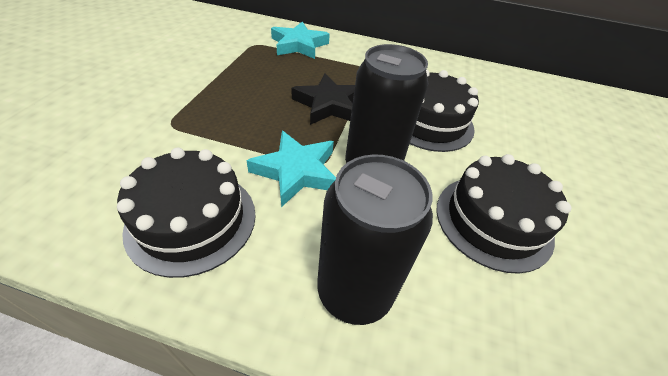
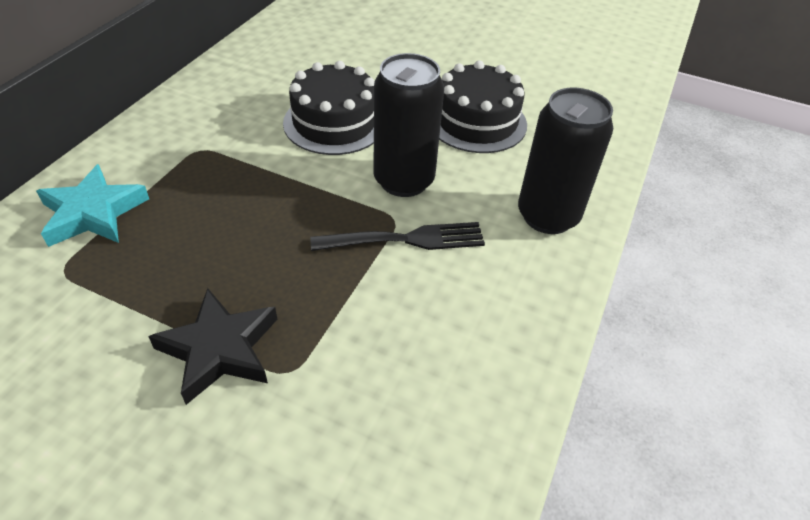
camera: 80 degrees left, 0 degrees up
black cake [117,148,256,278] -> none
turquoise star [246,131,336,207] -> black fork [311,222,485,251]
black star [291,73,355,125] -> black star moved to [148,288,278,405]

